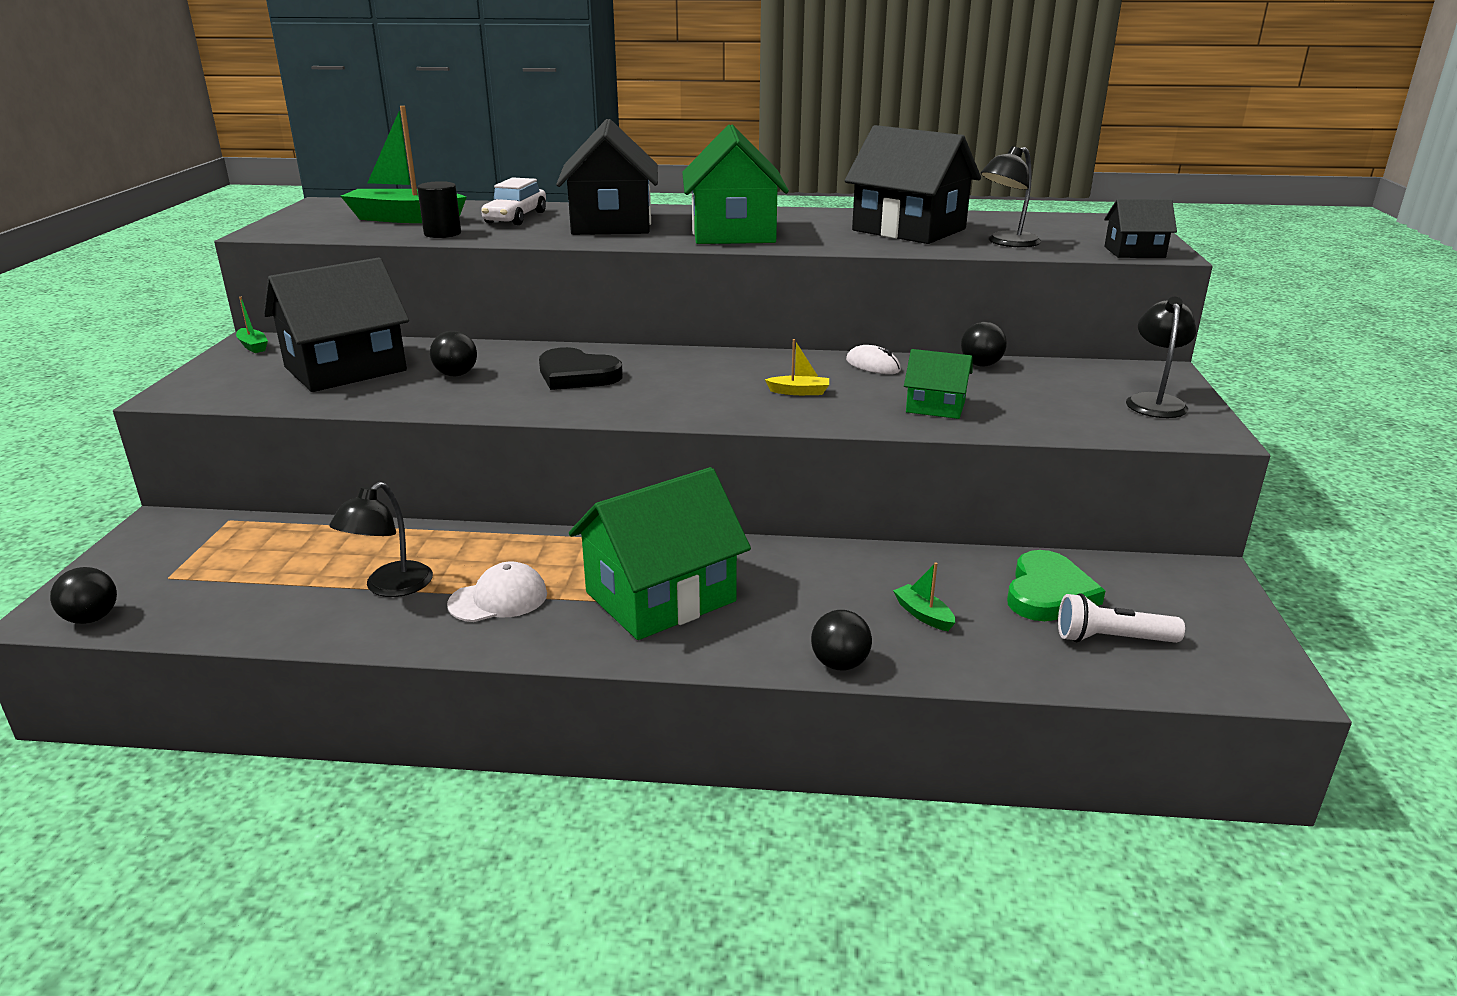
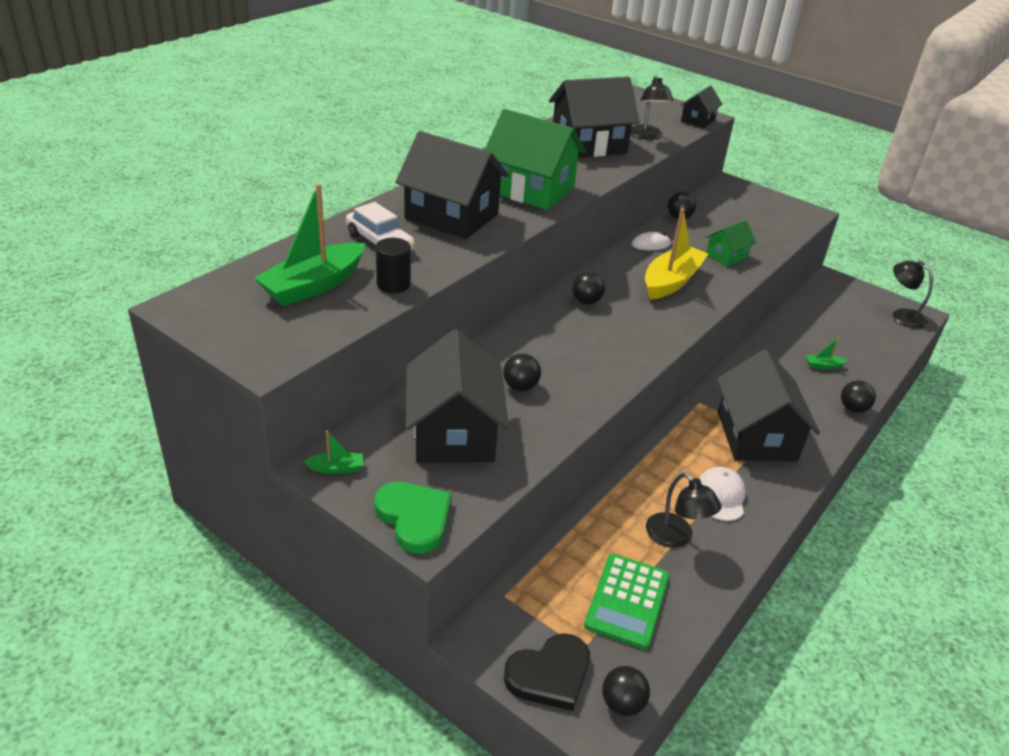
camera: 60 degrees left, 10 degrees up
black heart [539,347,623,390] -> black heart moved to [504,633,590,711]
green house [569,467,751,640] -> black house [717,350,820,462]
yellow boat [765,339,829,395] -> yellow boat [645,208,708,300], size x2.32
green heart [1007,550,1105,621] -> green heart moved to [374,482,452,554]
white flashlight [1058,593,1185,643] -> none
black lamp [1126,297,1196,418] -> black lamp moved to [893,260,933,329]
none -> black ball [572,271,605,304]
none -> green calculator [584,554,670,649]

